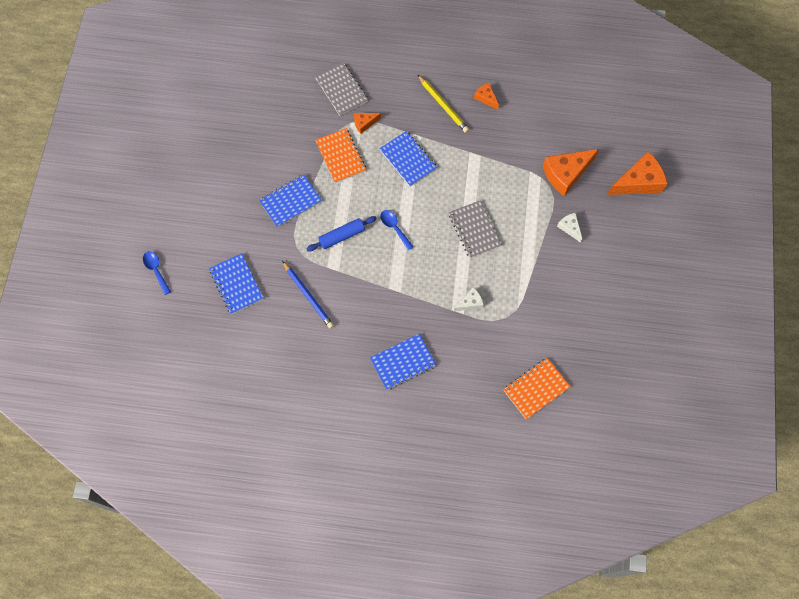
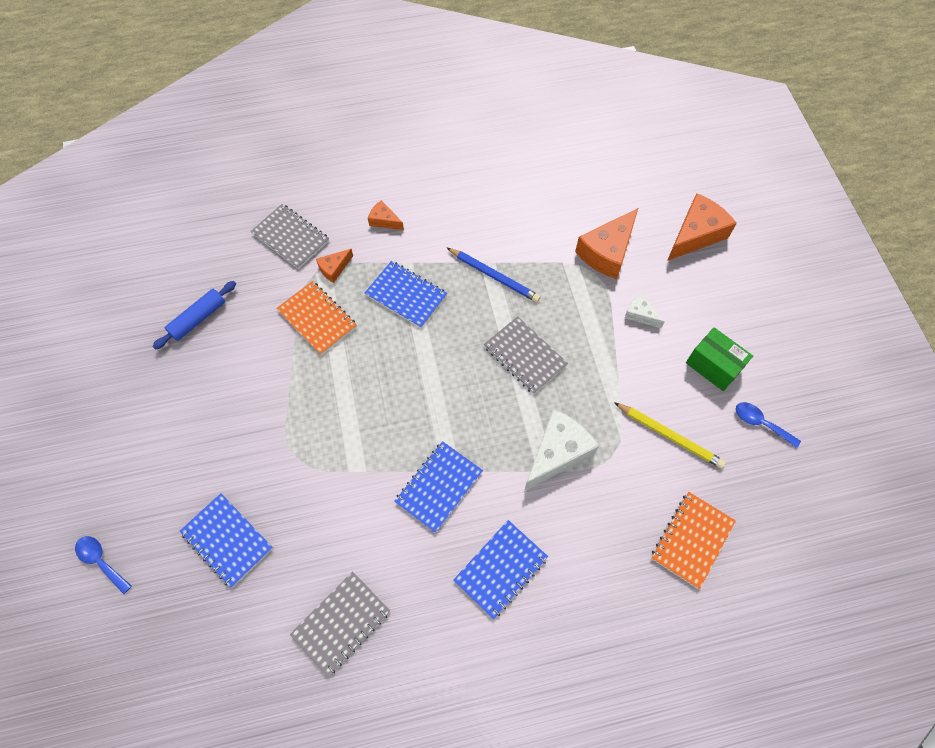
camera: 20 degrees left, 5 degrees down
blue notebook [259,175,322,228] -> blue notebook moved to [394,441,483,533]
blue pencil [282,261,334,328] -> blue pencil moved to [447,248,541,302]
blue rolling pin [306,216,377,251] -> blue rolling pin moved to [152,281,236,350]
blue spoon [380,210,413,250] -> blue spoon moved to [736,402,801,448]
yellow pencil [418,75,469,133] -> yellow pencil moved to [614,402,726,468]
white cheese [454,287,484,311] -> white cheese [524,409,599,491], size x1.96
orange cheese [474,83,499,110] -> orange cheese moved to [368,200,404,230]
none -> grey notebook [290,571,390,677]
none -> green box [686,327,753,391]

